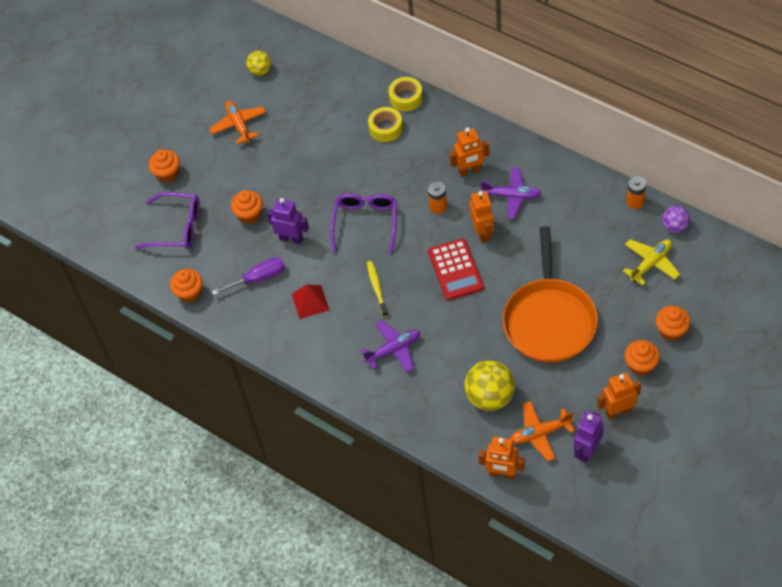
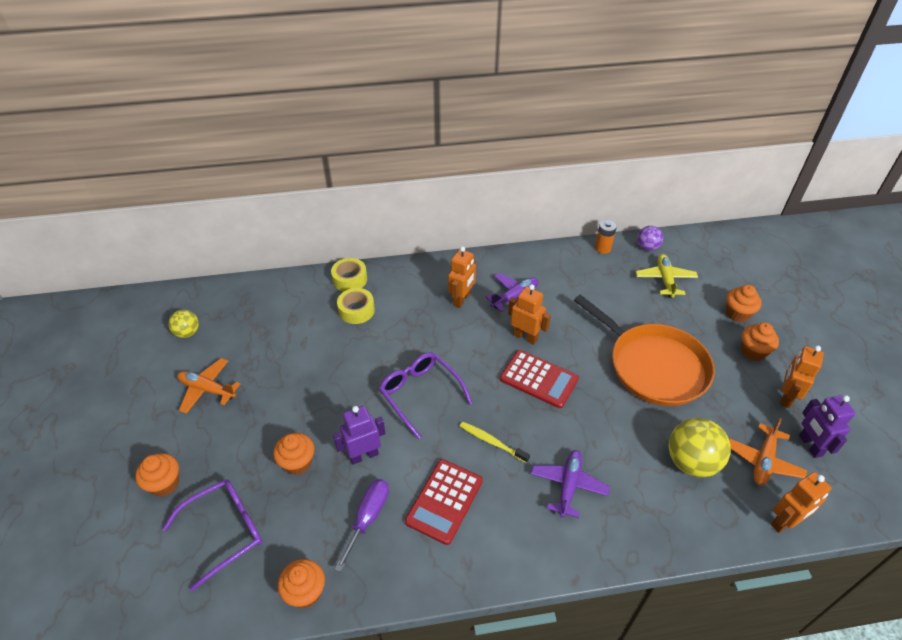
camera: 50 degrees left, 10 degrees down
red pyramid [292,284,329,319] -> red calculator [405,459,483,545]
orange battery [428,182,447,214] -> none

